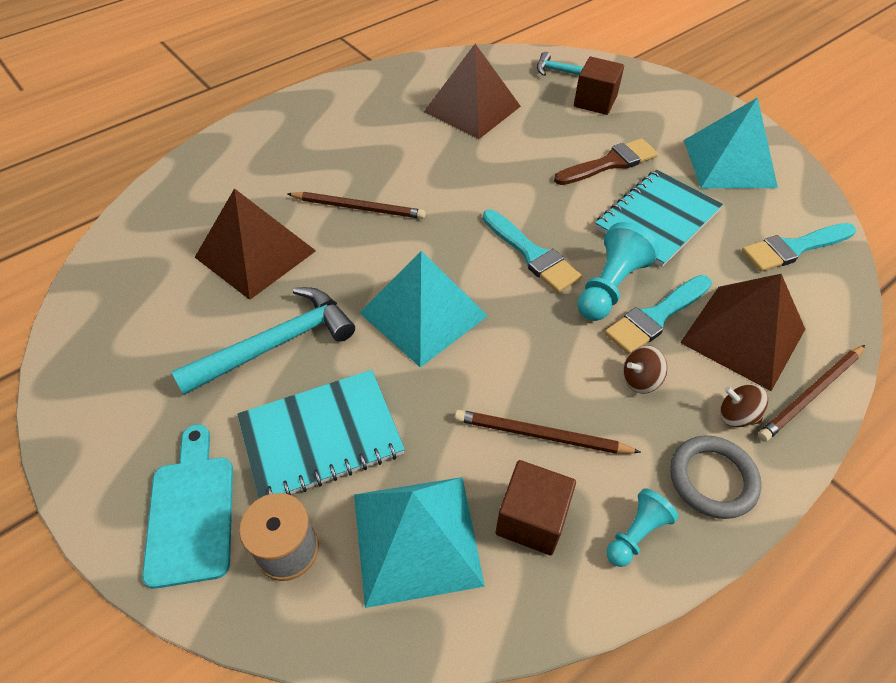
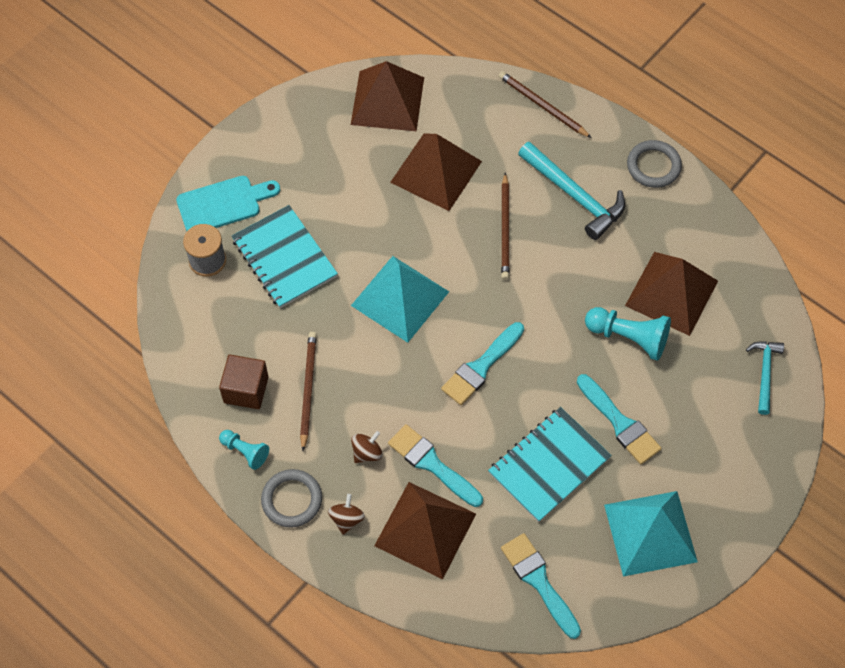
camera: 80 degrees right, 10 degrees up
turquoise hammer [171,287,355,395] -> turquoise hammer moved to [518,142,625,240]
turquoise pyramid [354,477,485,608] -> none
brown brush [554,138,658,185] -> turquoise brush [577,374,661,464]
brown cube [574,57,624,115] -> none
turquoise pawn [577,222,659,321] -> turquoise pawn moved to [585,307,671,361]
turquoise notebook [595,170,723,267] -> turquoise notebook turned 75 degrees counterclockwise [488,407,612,522]
brown spinning top [623,345,667,394] -> brown spinning top turned 75 degrees clockwise [351,431,382,463]
brown pencil [757,345,865,442] -> brown pencil moved to [499,71,592,138]
none -> brown pyramid [351,61,424,131]
none -> grey ring [627,140,682,188]

